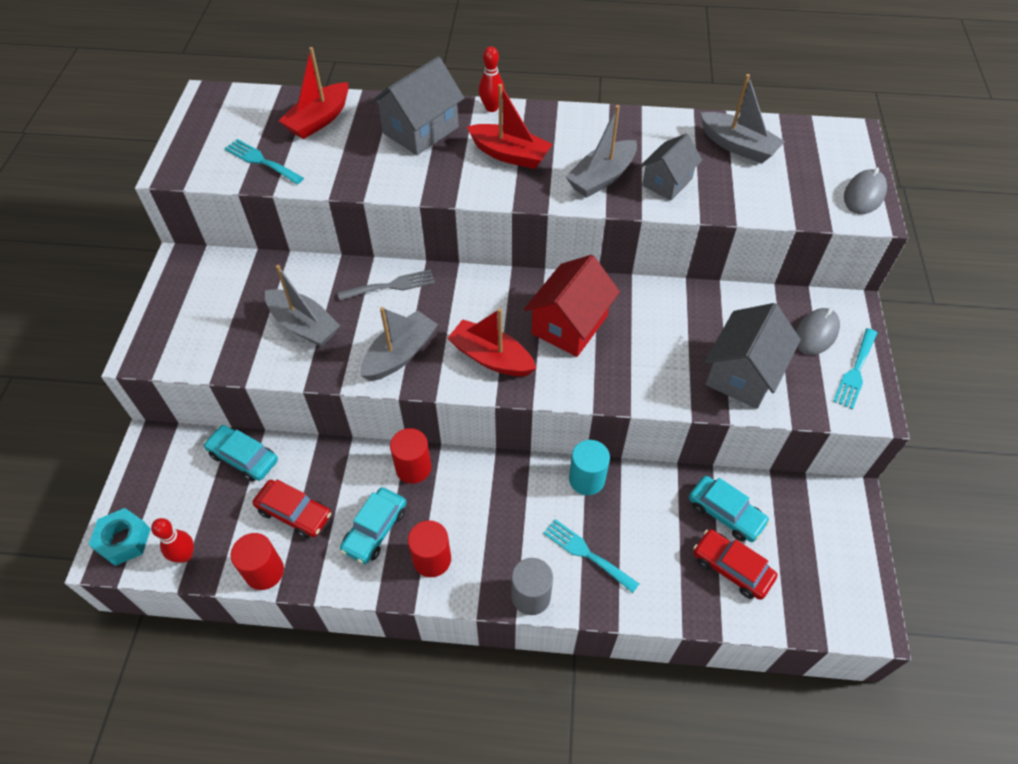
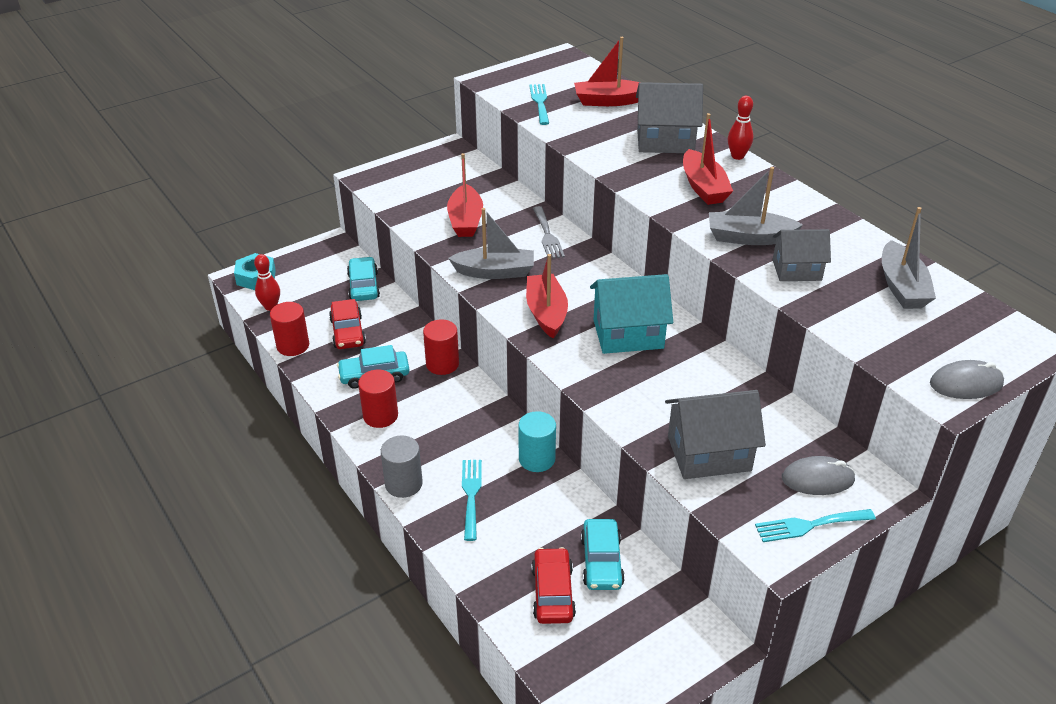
camera: 50 degrees right, 15 degrees down
grey boat [265,265,340,346] -> red boat [447,153,483,237]
grey fork [338,269,435,300] -> grey fork turned 45 degrees clockwise [533,206,565,259]
red house [524,255,620,357] -> turquoise house [590,274,673,354]

